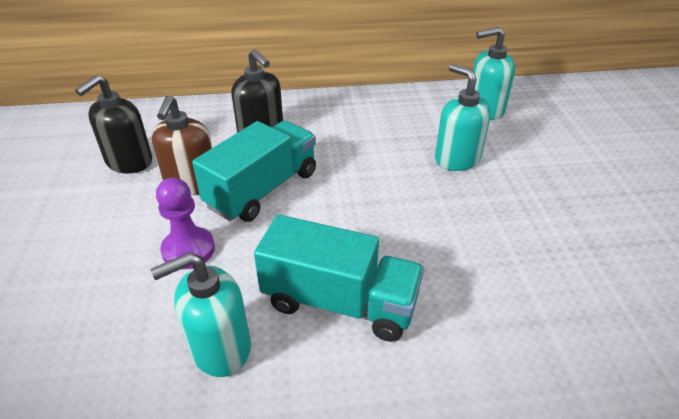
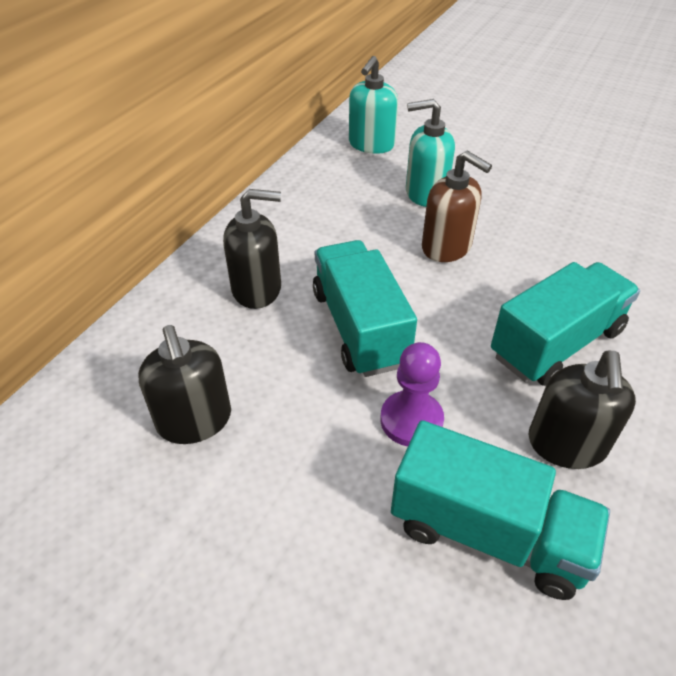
camera: 55 degrees left, 5 degrees up
brown soap dispenser [151,95,212,195] -> brown soap dispenser moved to [422,151,492,262]
turquoise soap dispenser [151,252,251,377] -> black soap dispenser [528,351,636,469]
none -> turquoise truck [391,420,610,600]

